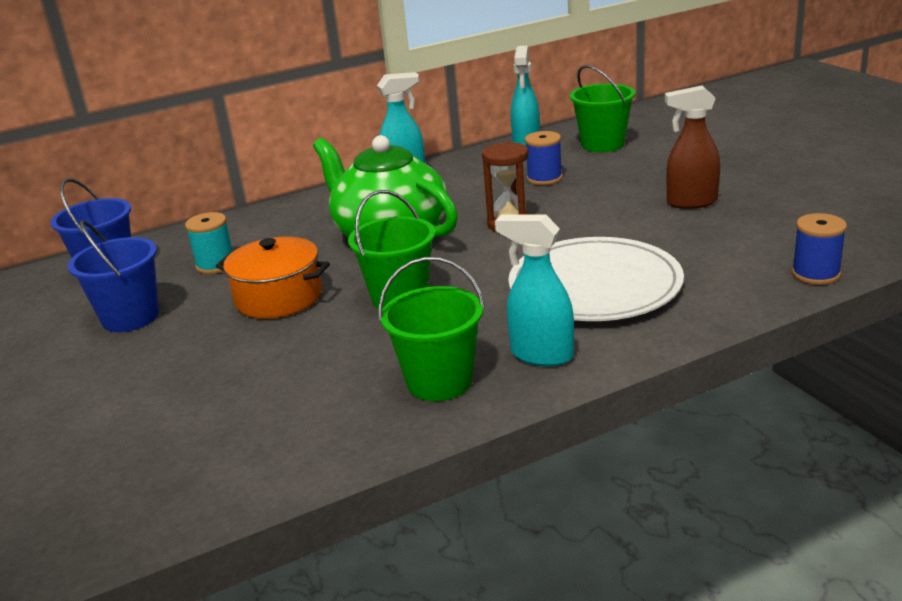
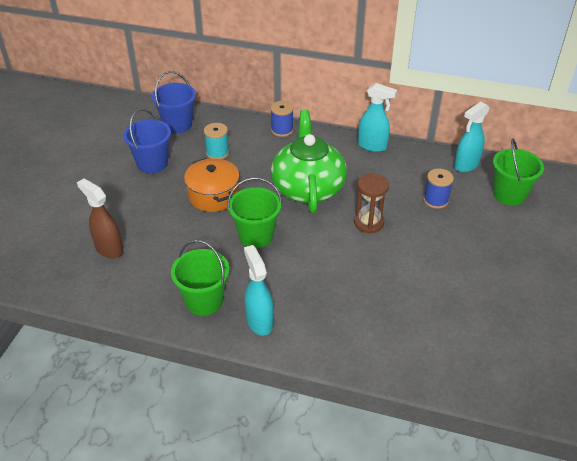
camera: 40 degrees right, 15 degrees up
white plate [508,237,684,321] -> none
brown spray bottle [665,85,720,209] -> brown spray bottle moved to [77,178,123,259]
blue spool [792,213,847,285] -> blue spool moved to [270,101,294,137]

